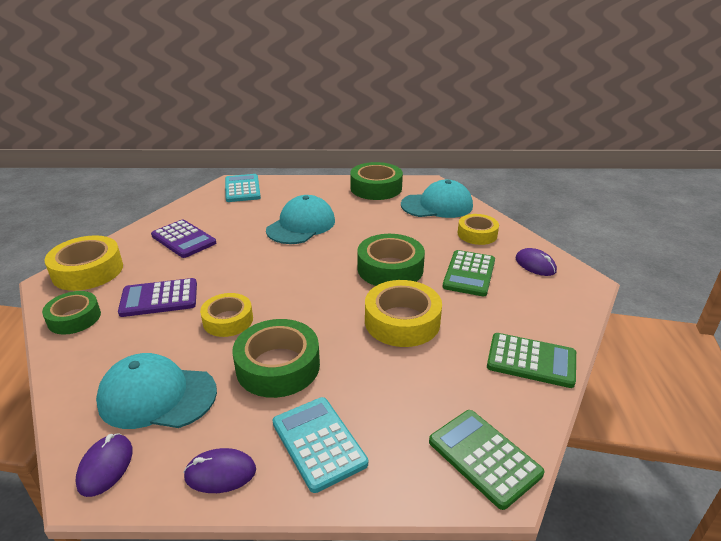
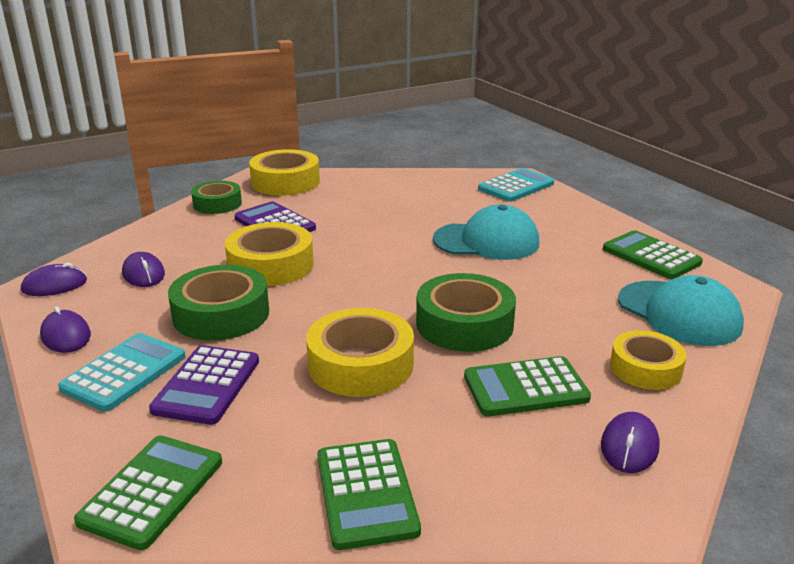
camera: 60 degrees right, 5 degrees down
turquoise cap [96,353,217,429] -> purple mouse [122,252,165,287]
purple calculator [151,220,216,258] -> purple calculator moved to [149,345,259,425]
yellow tape [200,293,253,337] -> yellow tape [225,222,314,286], size x1.52
green tape [350,162,403,200] -> green calculator [603,230,703,279]

